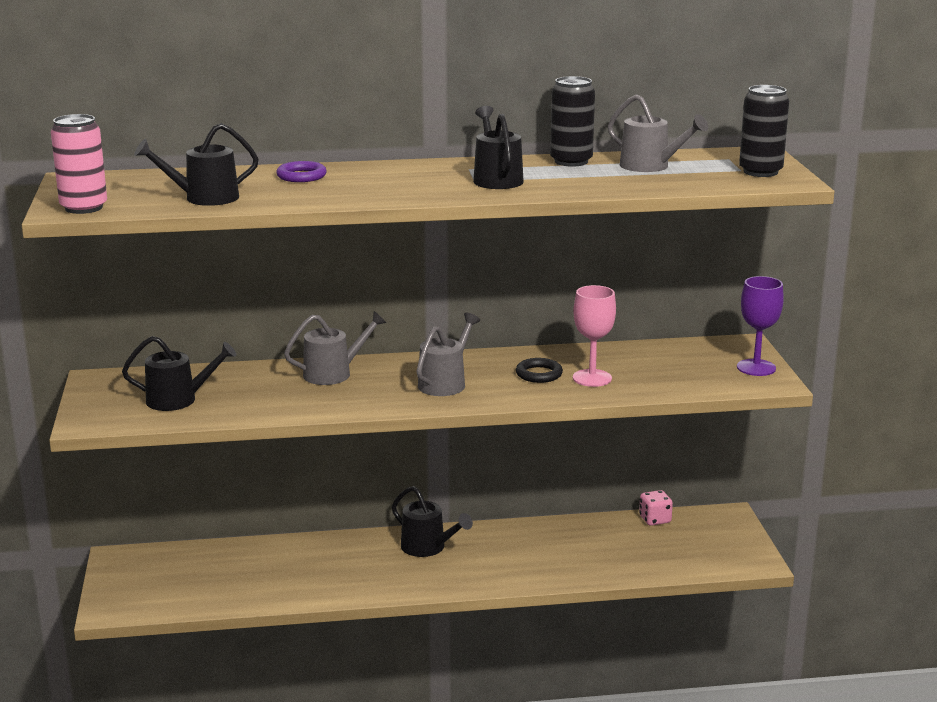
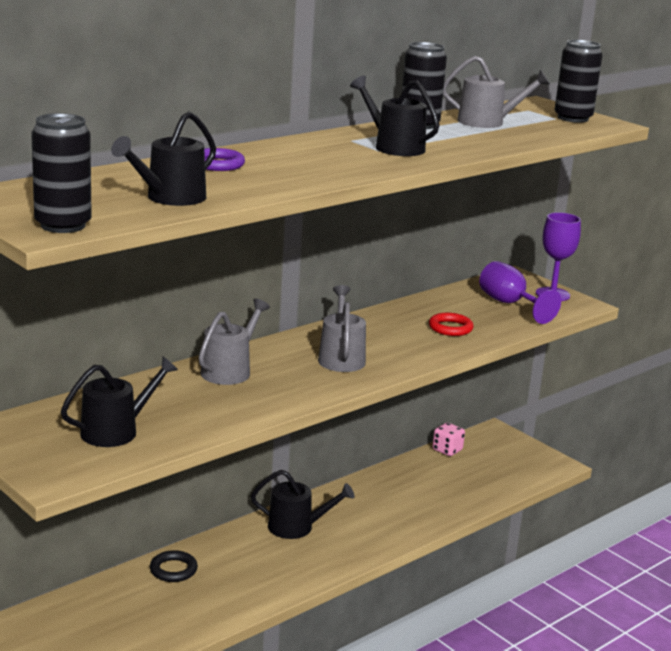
camera: 35 degrees left, 0 degrees up
pink can [51,114,107,214] -> black can [31,113,92,233]
black ring [516,358,563,383] -> black ring moved to [150,550,198,582]
pink goblet [573,285,616,387] -> red ring [429,313,473,336]
none -> purple goblet [479,261,561,324]

